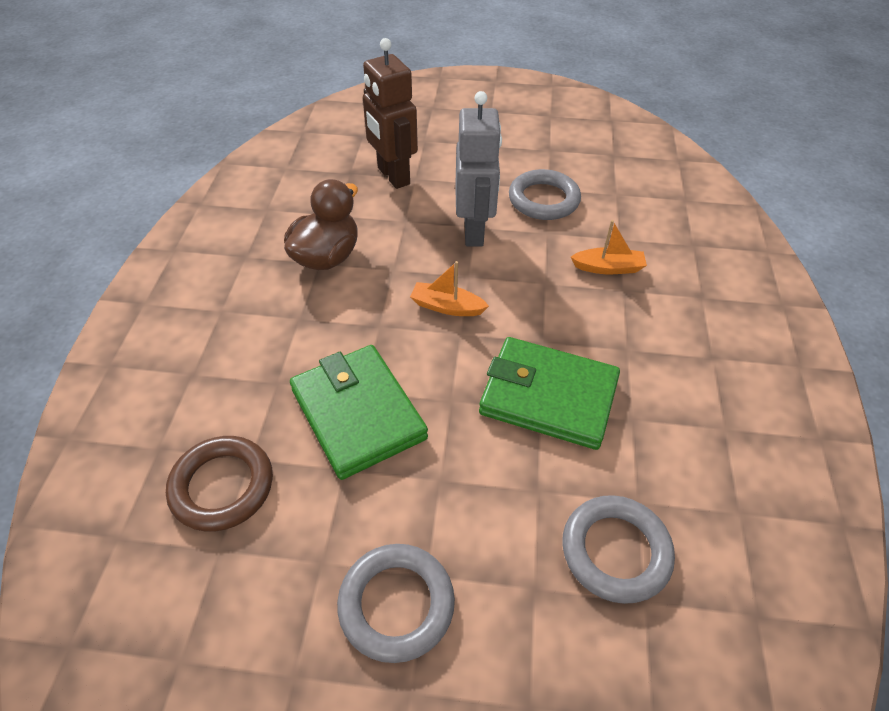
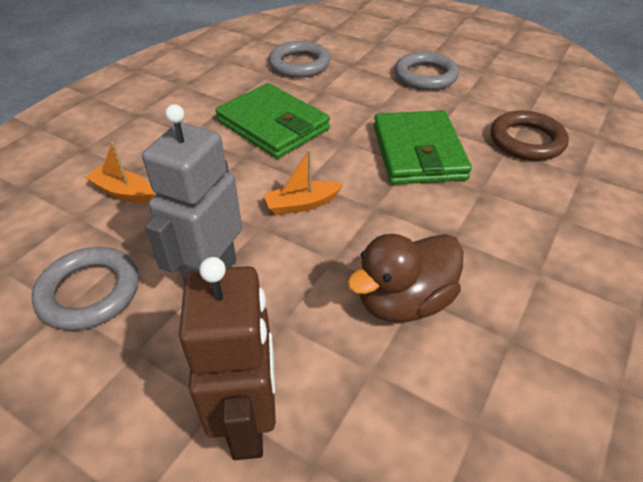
camera: 155 degrees left, 5 degrees down
orange boat [410,261,489,316] -> orange boat turned 120 degrees clockwise [263,149,343,215]

